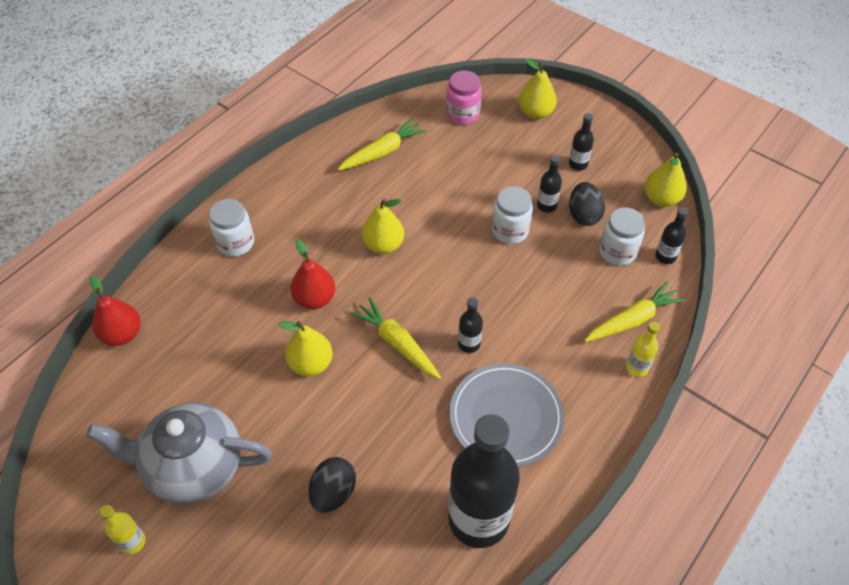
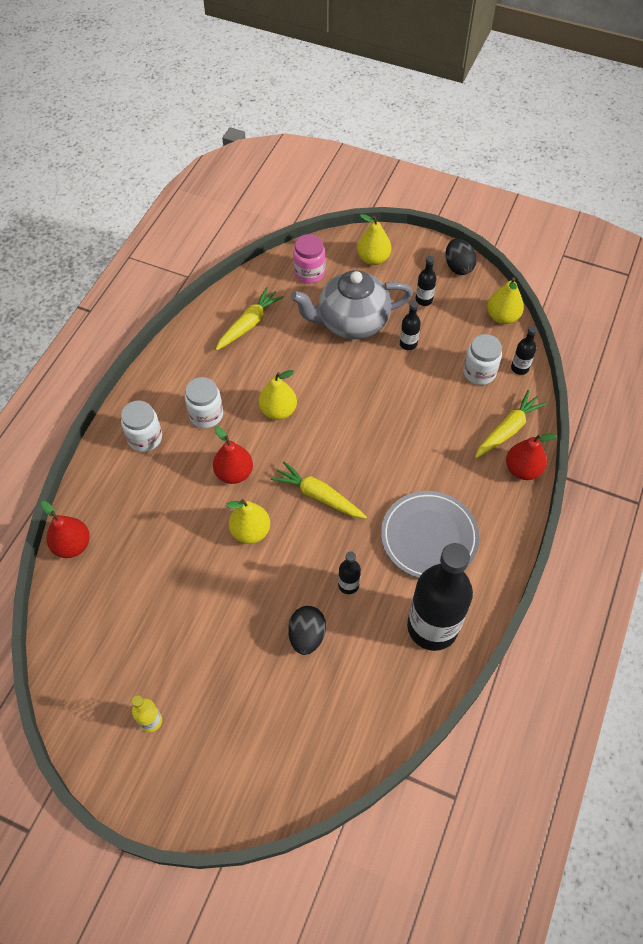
camera: 15 degrees left, 5 degrees up
grey teapot [86,402,272,504] -> grey teapot moved to [291,270,413,339]
black bottle [458,297,483,353] -> black bottle moved to [338,551,361,594]
white jar [492,186,533,244] -> white jar moved to [185,377,223,428]
black egg [569,182,605,226] -> black egg moved to [445,239,477,275]
yellow bottle [626,322,660,377] -> red pear [506,433,557,480]

